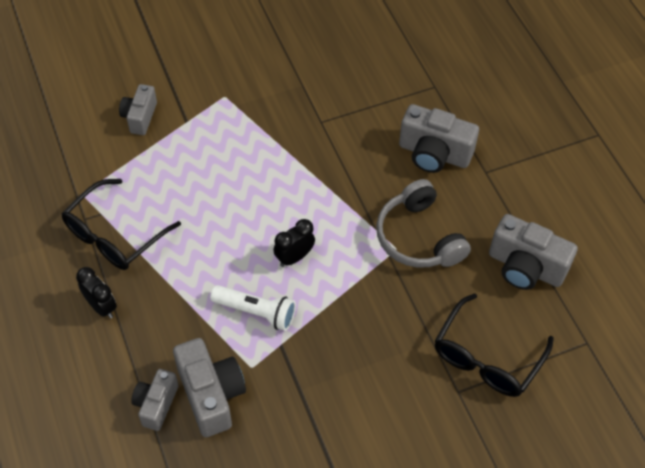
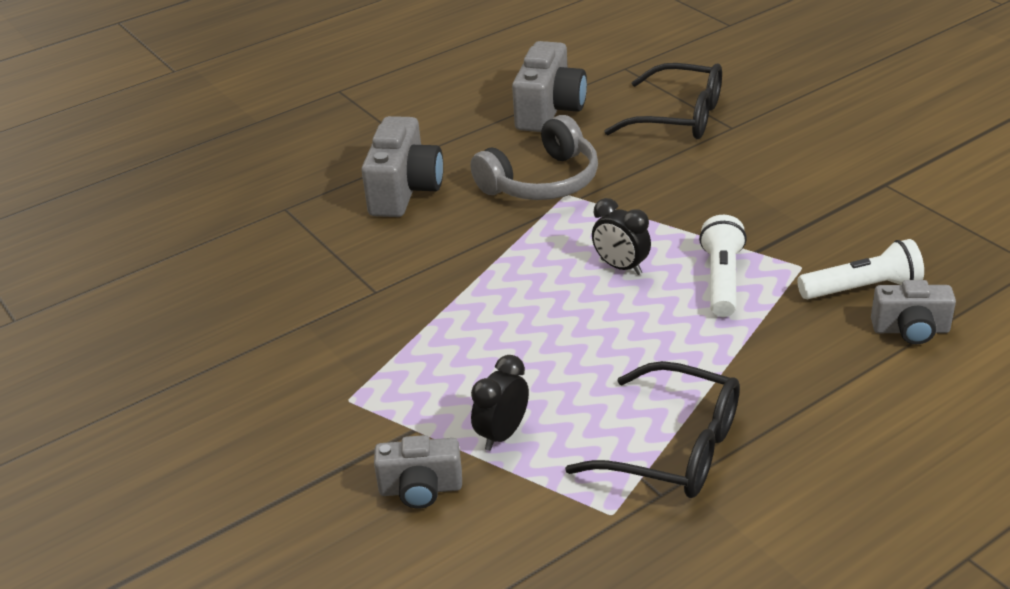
camera: 100 degrees left, 20 degrees down
black clock [76,267,117,319] -> black clock moved to [471,355,529,451]
grey camera [173,338,246,437] -> white flashlight [797,239,924,299]

